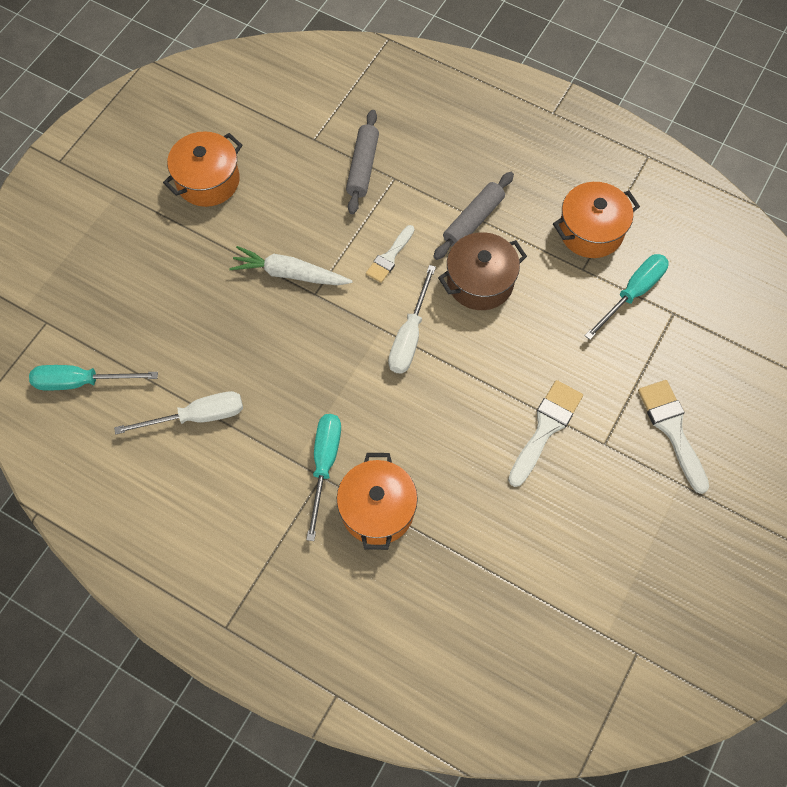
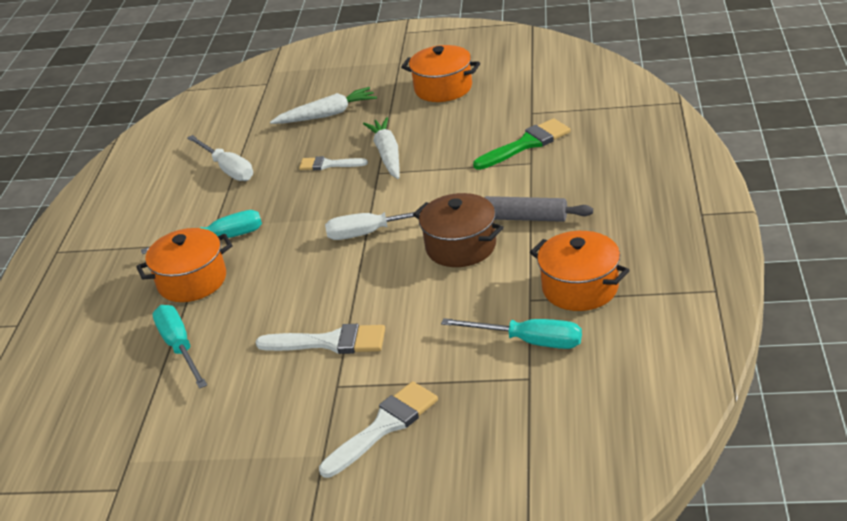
camera: 70 degrees right, 30 degrees down
turquoise screwdriver [29,365,158,391] -> turquoise screwdriver moved to [153,305,207,389]
grey rolling pin [346,110,379,214] -> green brush [473,118,571,170]
white brush [366,225,415,283] -> white brush moved to [299,156,368,170]
none -> white carrot [270,87,377,124]

